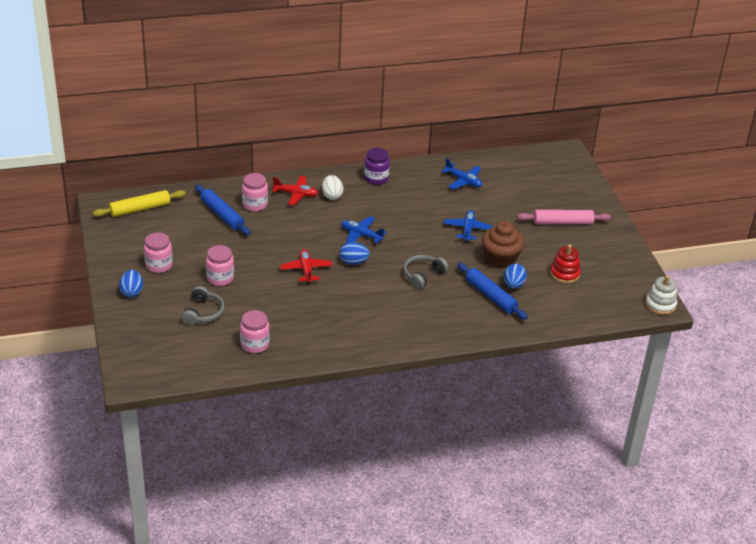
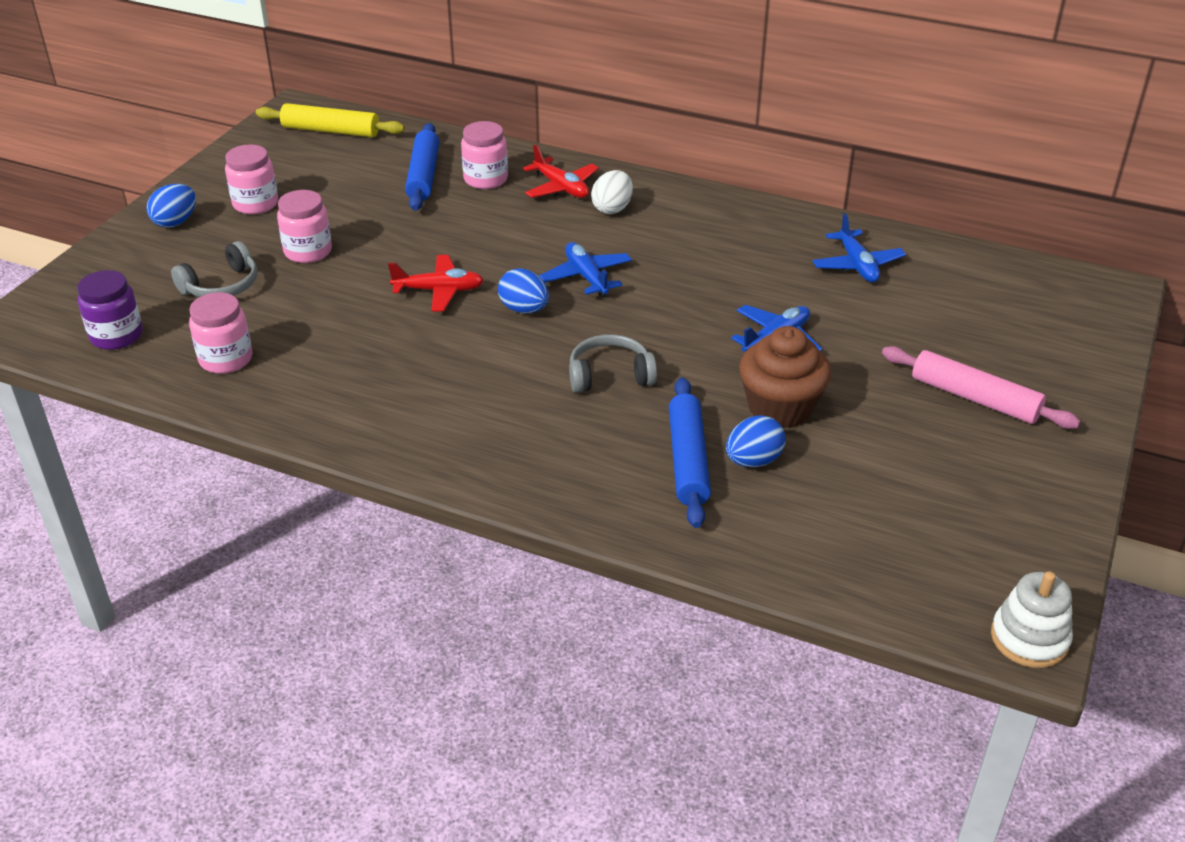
camera: 40 degrees right, 0 degrees up
red plane [280,249,333,284] -> red plane turned 60 degrees clockwise [388,255,484,312]
purple jar [364,148,390,185] -> purple jar moved to [77,270,143,350]
red stacking toy [550,244,581,283] -> none

